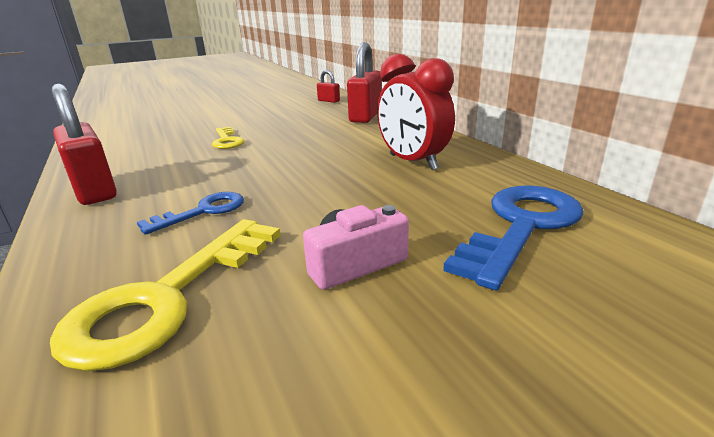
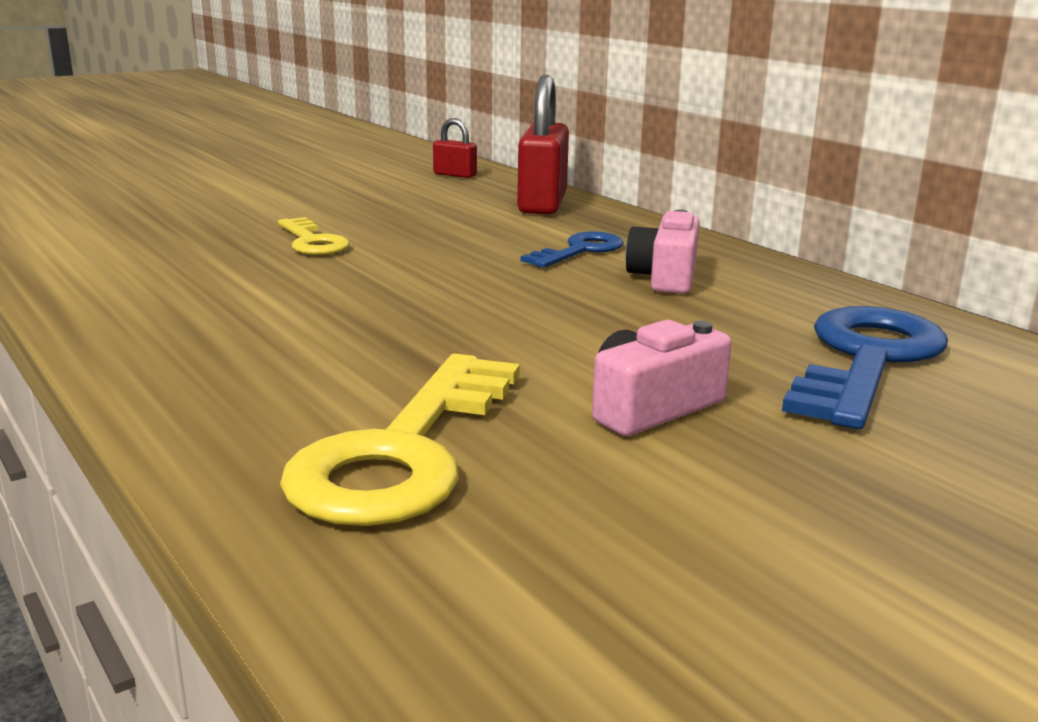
camera: 10 degrees left, 5 degrees down
red padlock [52,84,117,205] -> none
blue key [137,192,244,235] -> blue key moved to [520,231,624,268]
red clock [377,54,455,170] -> pink camera [625,209,700,294]

